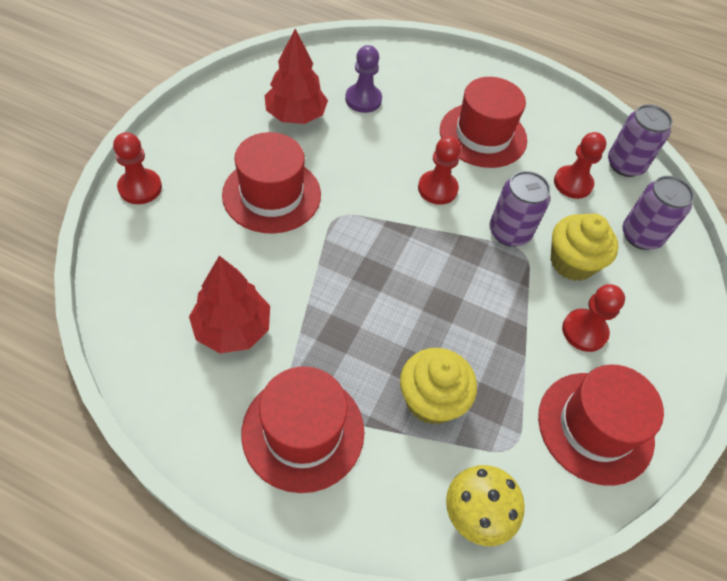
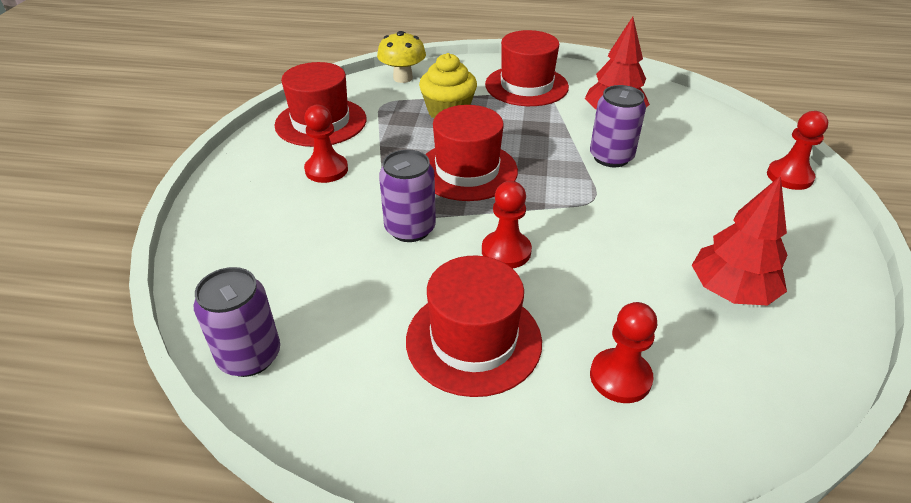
camera: 170 degrees right, 15 degrees down
red hat [222,132,321,234] -> red hat moved to [425,105,518,201]
purple pawn [345,45,382,113] -> none
yellow cupcake [551,213,619,281] -> none
red pawn [554,132,607,199] -> red pawn moved to [590,302,657,403]
purple can [622,176,694,250] -> purple can moved to [590,85,646,167]

